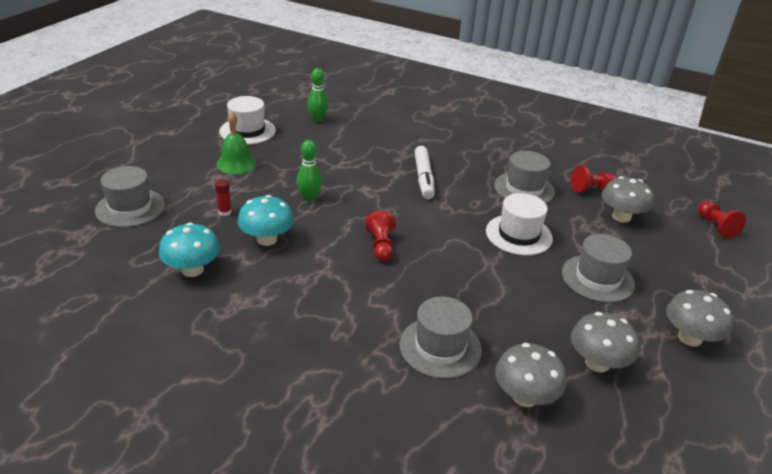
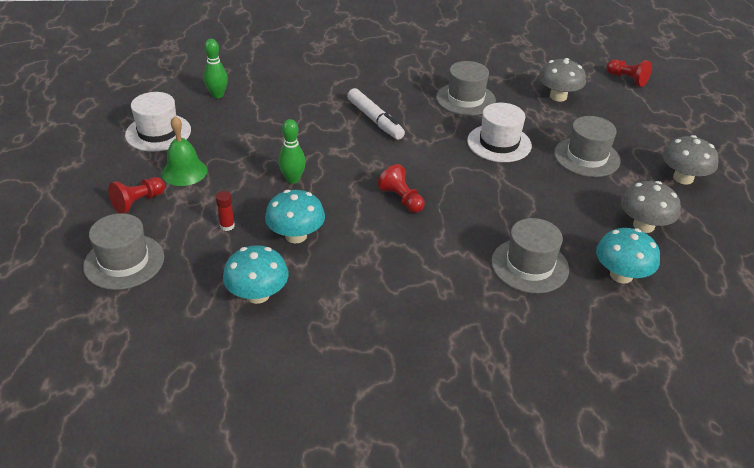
camera: 30 degrees left, 5 degrees up
grey mushroom [495,343,566,407] -> turquoise mushroom [596,228,660,284]
red pawn [571,165,616,193] -> red pawn moved to [108,177,165,214]

